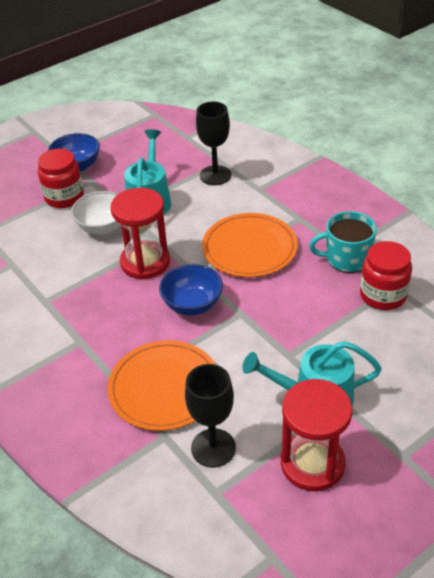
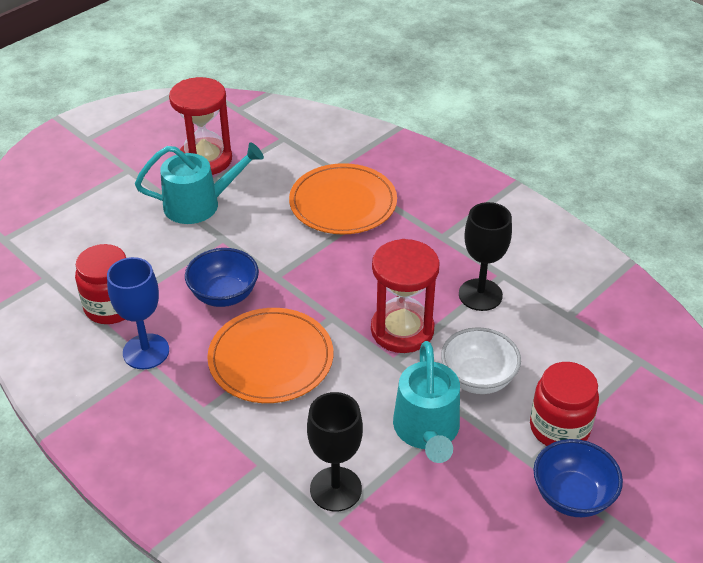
camera: 170 degrees right, 0 degrees up
blue bowl [159,264,223,315] -> blue bowl moved to [185,248,259,307]
black goblet [185,364,236,467] -> black goblet moved to [459,202,512,311]
turquoise mug [309,211,377,273] -> blue goblet [107,257,169,369]

